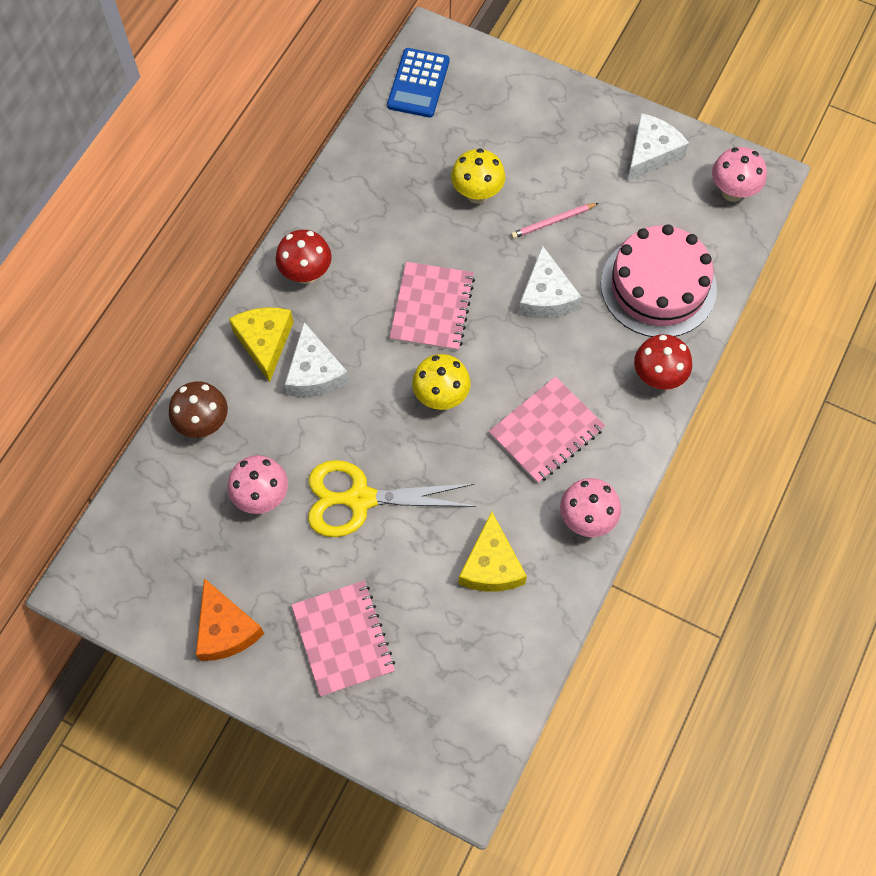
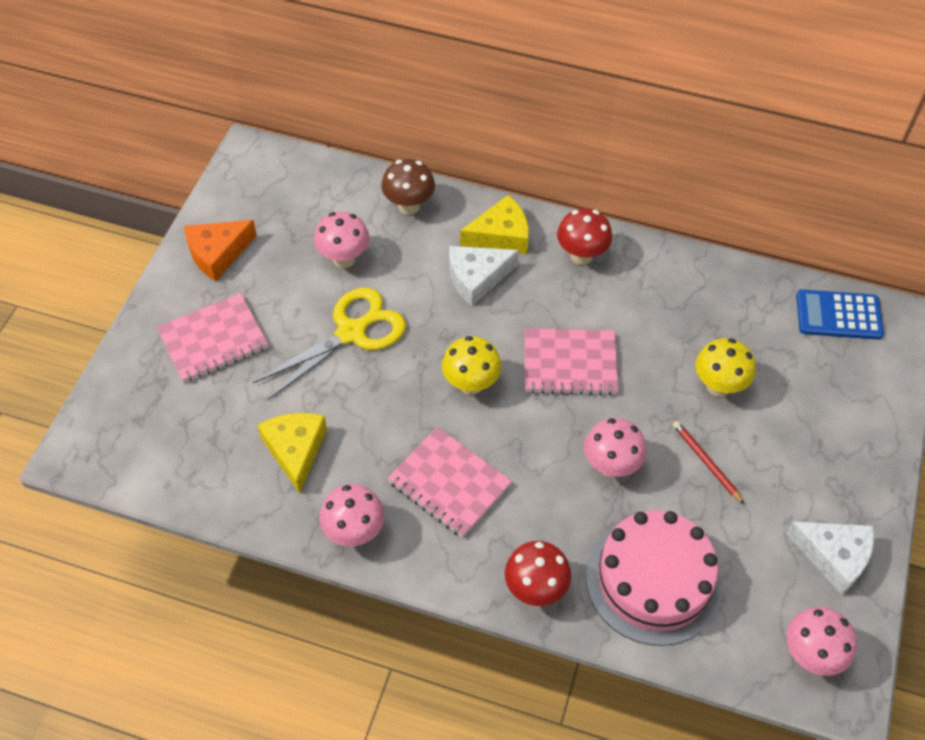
camera: 80 degrees right, 10 degrees down
yellow scissors [308,460,476,537] -> yellow scissors turned 60 degrees clockwise [253,287,406,400]
yellow cheese [459,511,527,591] -> yellow cheese turned 90 degrees clockwise [257,413,327,494]
pink pencil [511,203,598,239] -> red pencil [673,421,744,504]
white cheese [519,245,581,318] -> pink mushroom [584,418,647,477]

